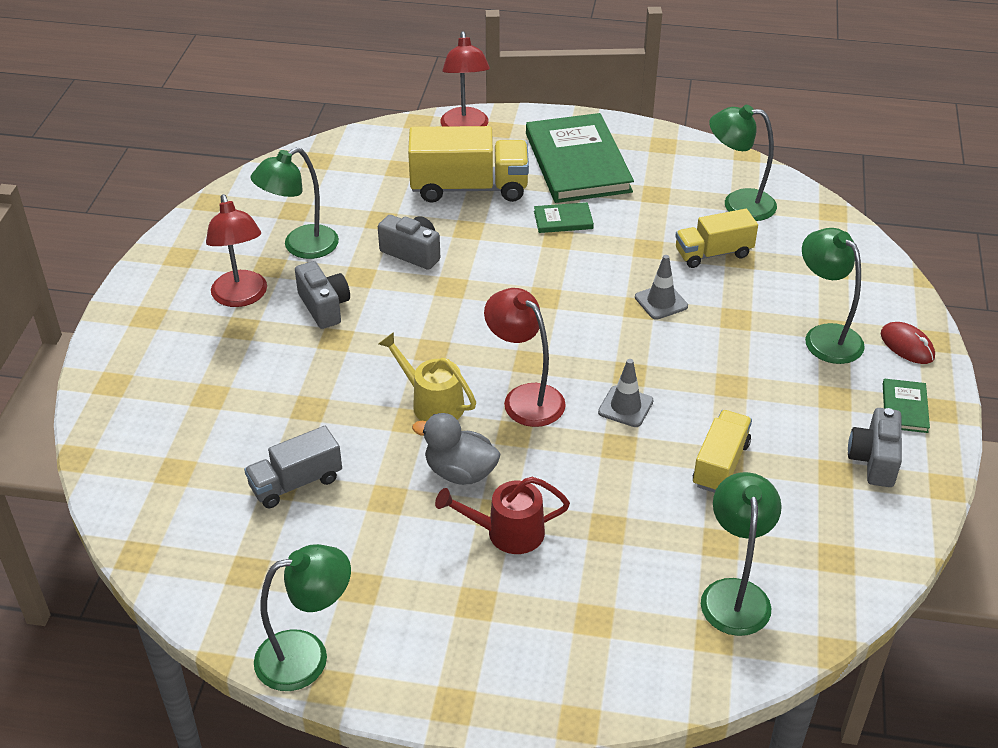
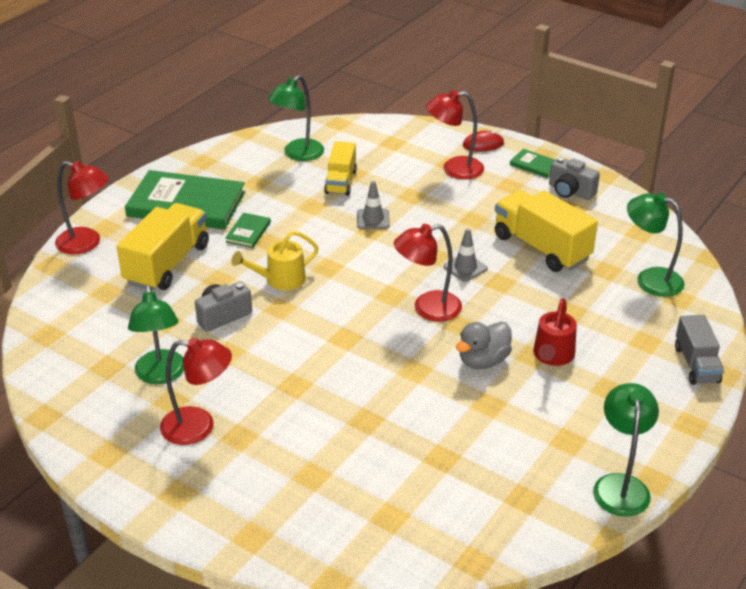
camera: 65 degrees left, 5 degrees down
grey truck [244,426,342,508] -> grey truck moved to [675,315,724,385]
grey camera [295,261,350,329] -> none
yellow watering can [379,332,476,421] -> yellow watering can moved to [231,231,319,290]
yellow truck [693,410,752,493] -> yellow truck [495,190,598,272], size x1.63
green lamp [802,228,865,364] -> red lamp [426,90,484,180]

